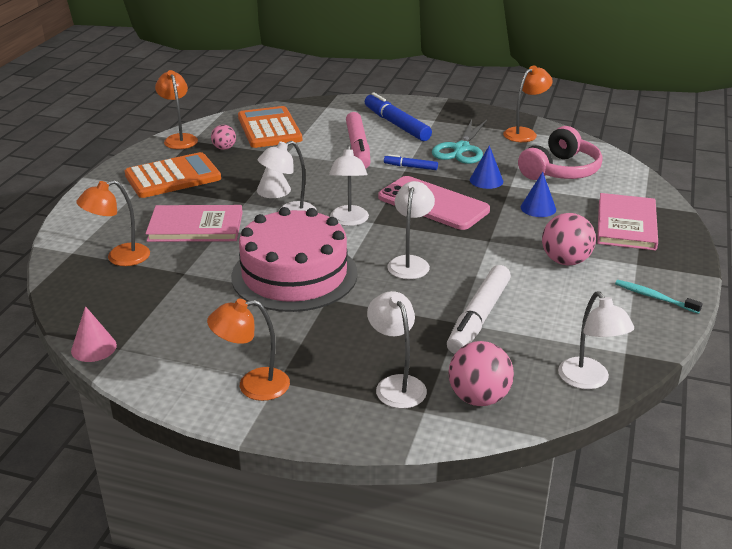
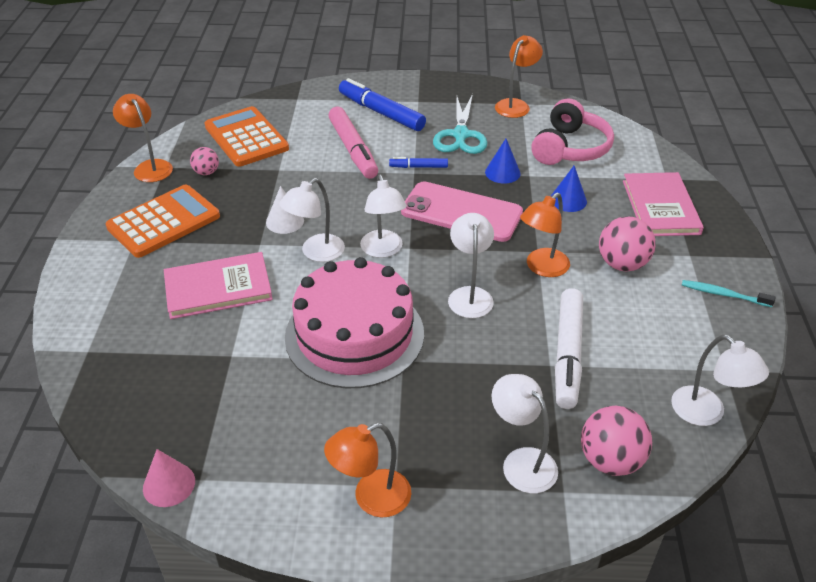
camera: 15 degrees left, 10 degrees up
orange lamp [76,180,150,266] -> orange lamp moved to [520,193,570,277]

